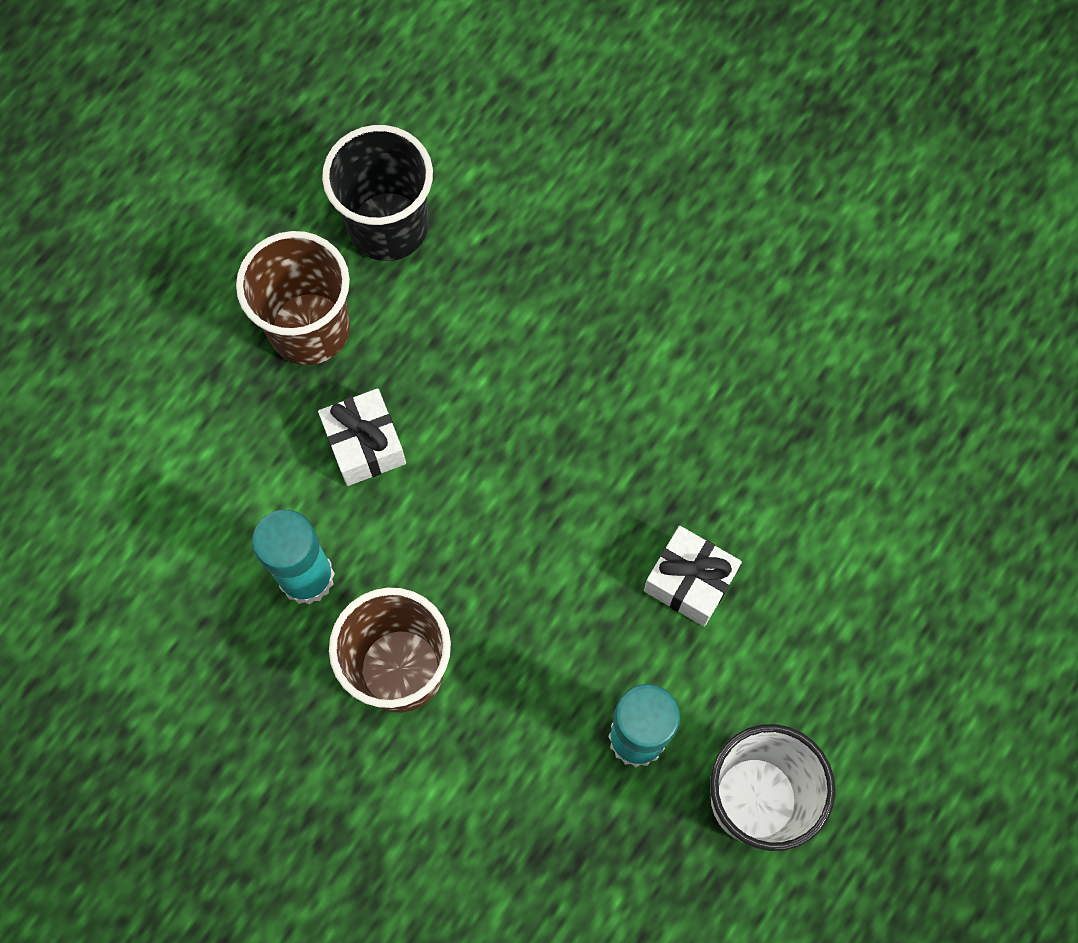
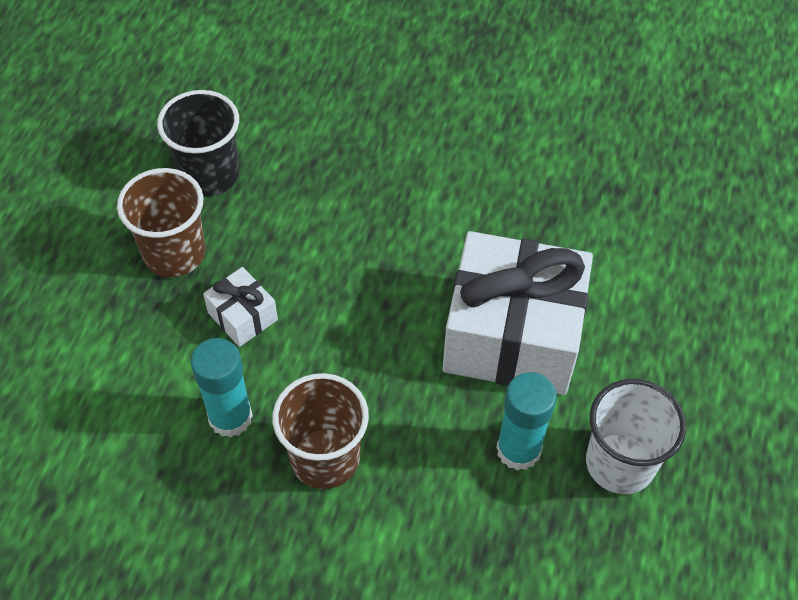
camera: 20 degrees left, 15 degrees down
white gift [644,526,742,627] -> white gift [443,231,593,395], size x2.30

